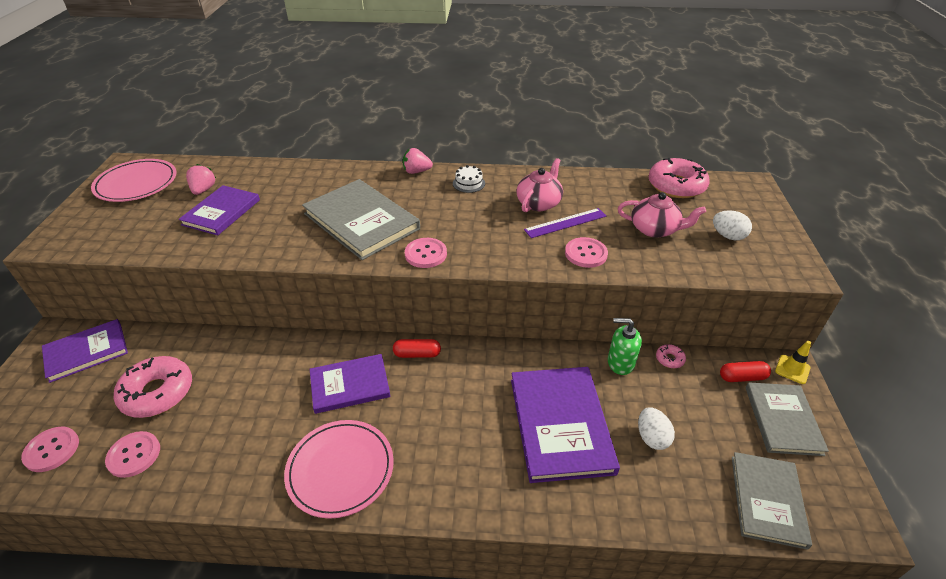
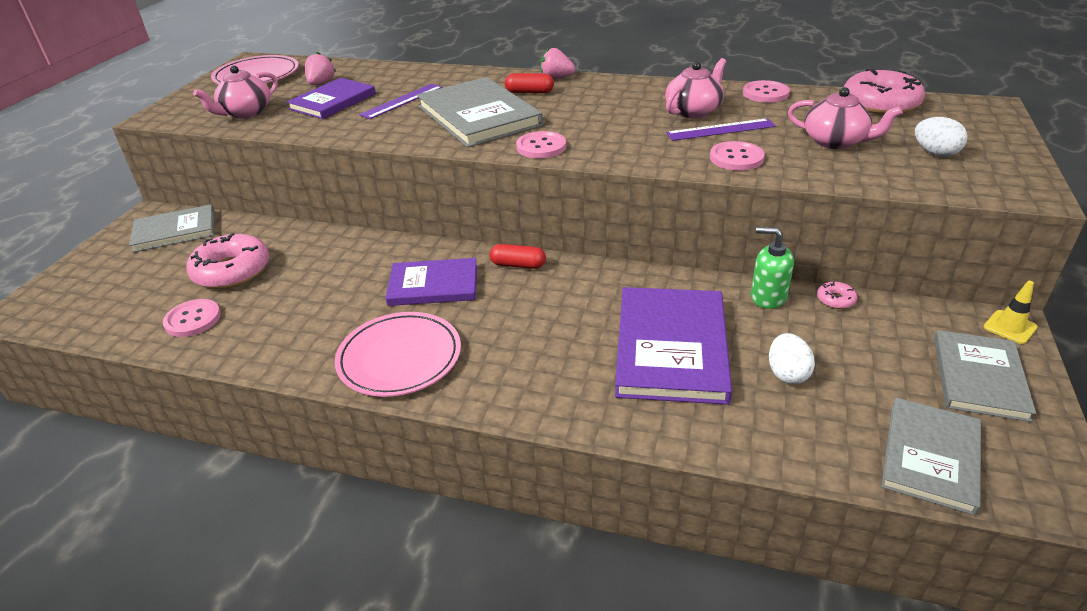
camera: 15 degrees right, 5 degrees down
pink button [21,427,79,472] -> pink button moved to [743,80,790,103]
purple book [42,319,128,383] -> grey book [129,204,214,252]
white cake [453,165,485,193] -> none
red capsule [720,361,771,382] -> red capsule moved to [505,73,554,93]
none -> pink teapot [193,65,278,118]
none -> purple ruler [359,84,442,119]

